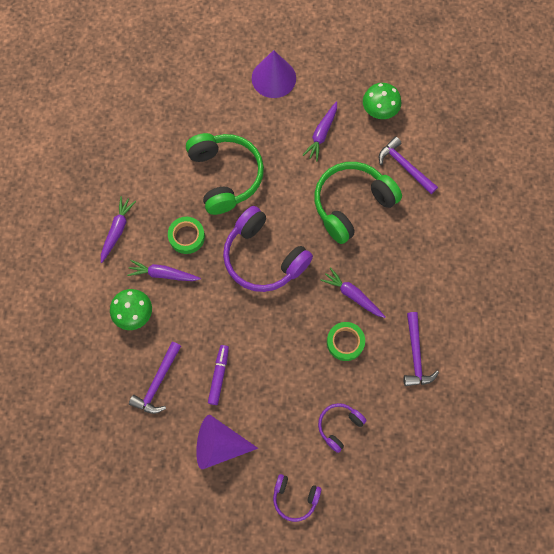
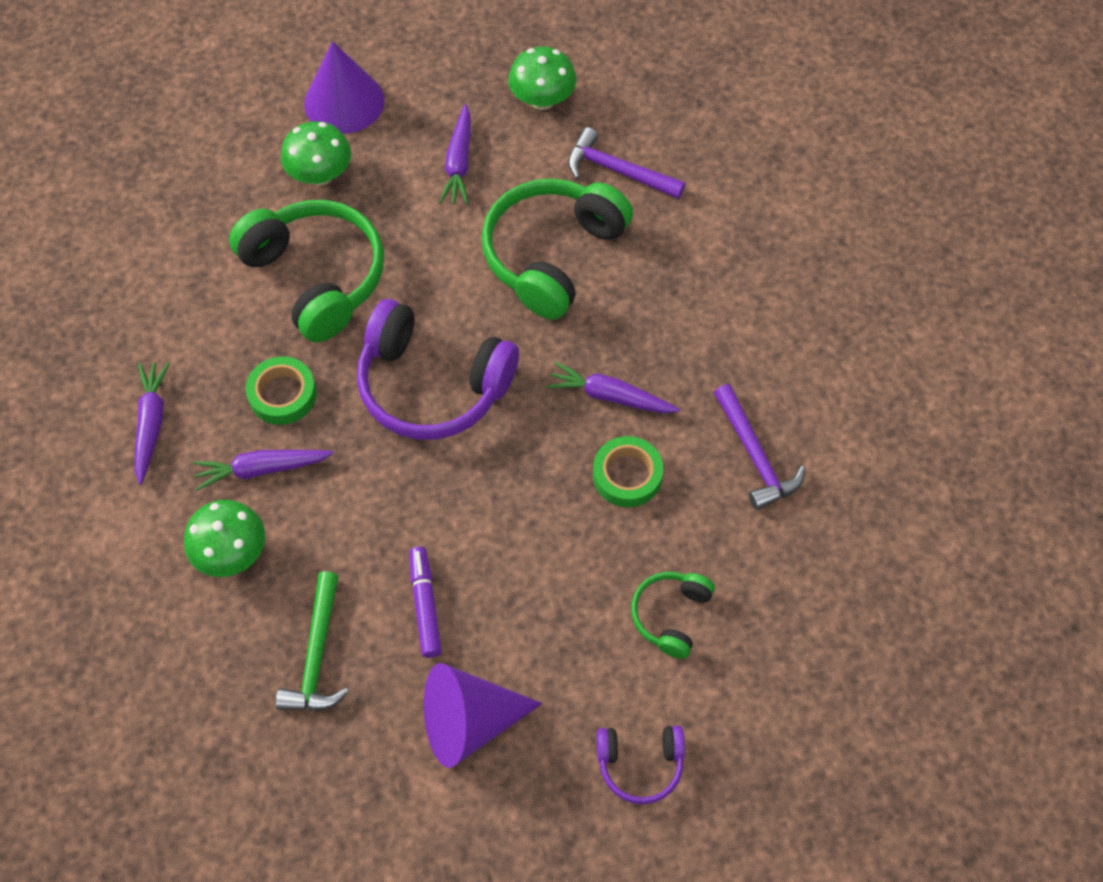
camera: 20 degrees left, 10 degrees down
purple hammer [129,342,181,414] -> green hammer [275,571,349,711]
purple headphones [318,403,367,453] -> green headphones [631,572,715,659]
none -> green mushroom [281,121,351,186]

